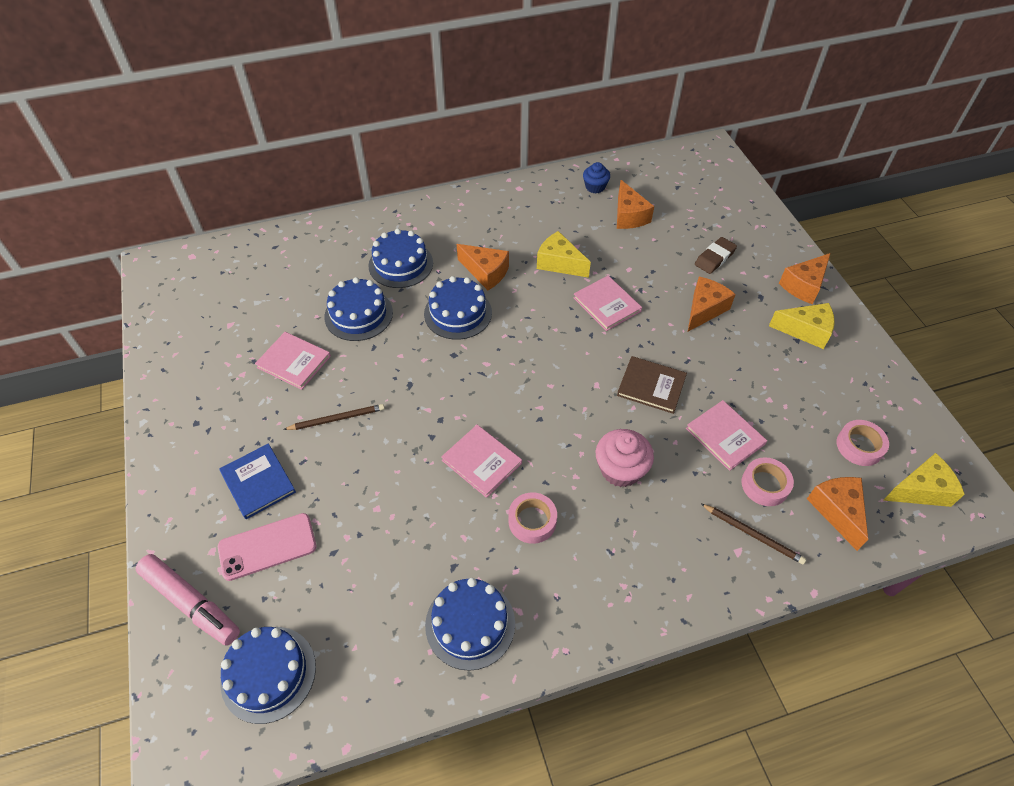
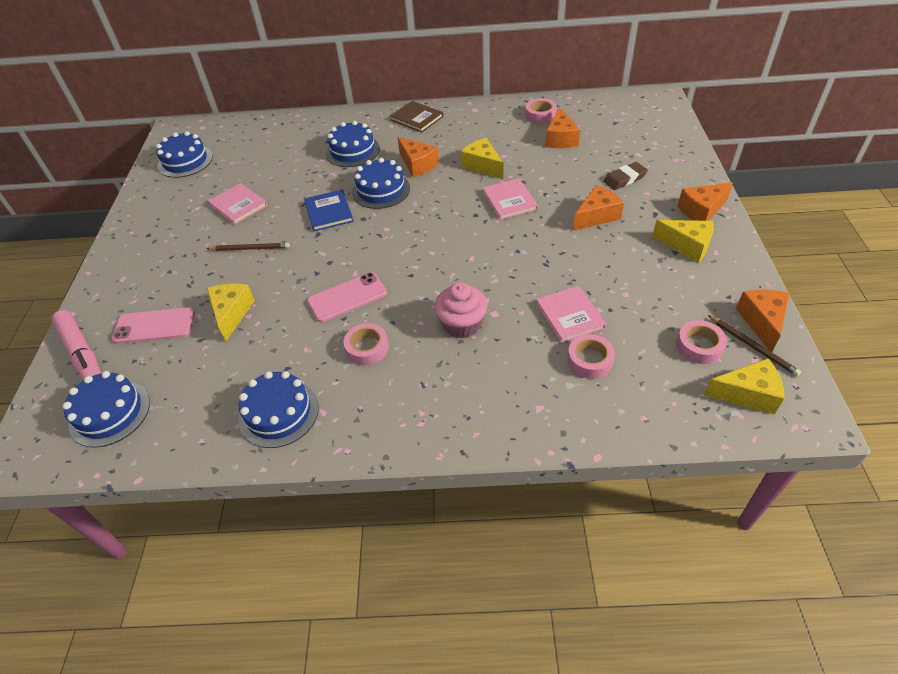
camera: 20 degrees right, 5 degrees down
blue book [219,443,296,519] -> blue book moved to [304,189,353,231]
blue cake [324,277,393,341] -> blue cake moved to [156,131,213,178]
pink book [441,425,522,498] -> pink phone [307,272,387,322]
blue cupcake [583,162,610,193] -> pink tape [525,98,557,124]
brown book [617,356,687,414] -> brown book moved to [390,101,444,132]
brown pencil [701,504,806,564] -> brown pencil moved to [708,315,801,376]
orange cheese [807,477,868,551] -> orange cheese moved to [736,290,790,352]
none -> yellow cheese [207,284,255,341]

